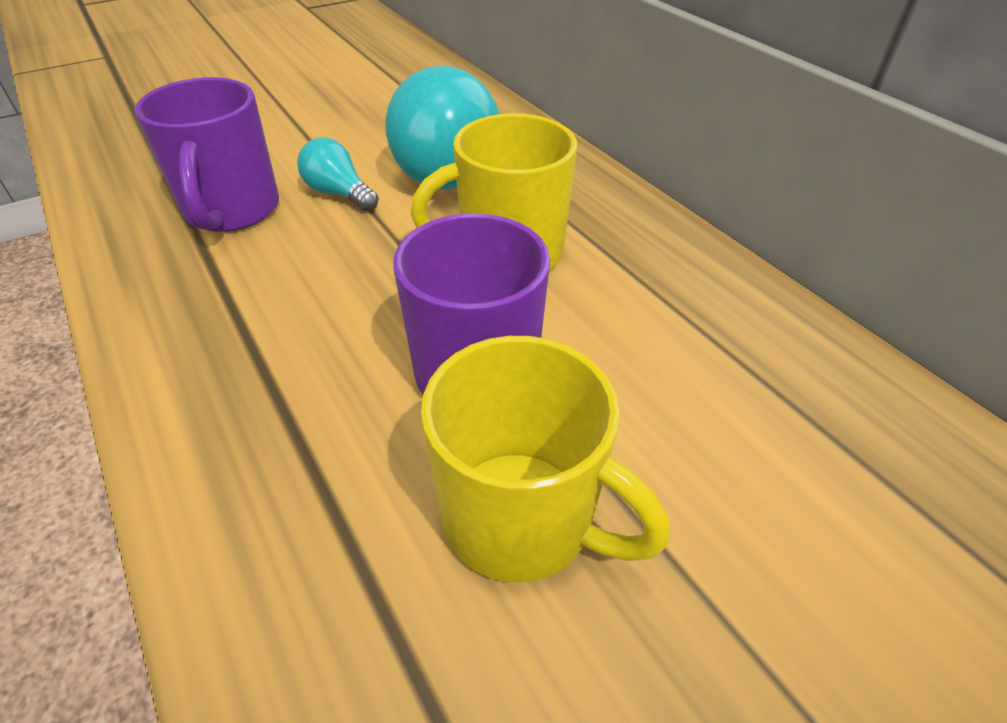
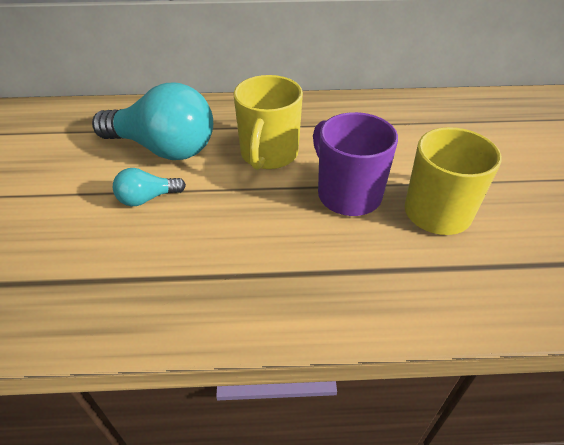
camera: 60 degrees left, 0 degrees up
purple mug [134,77,279,232] -> none

